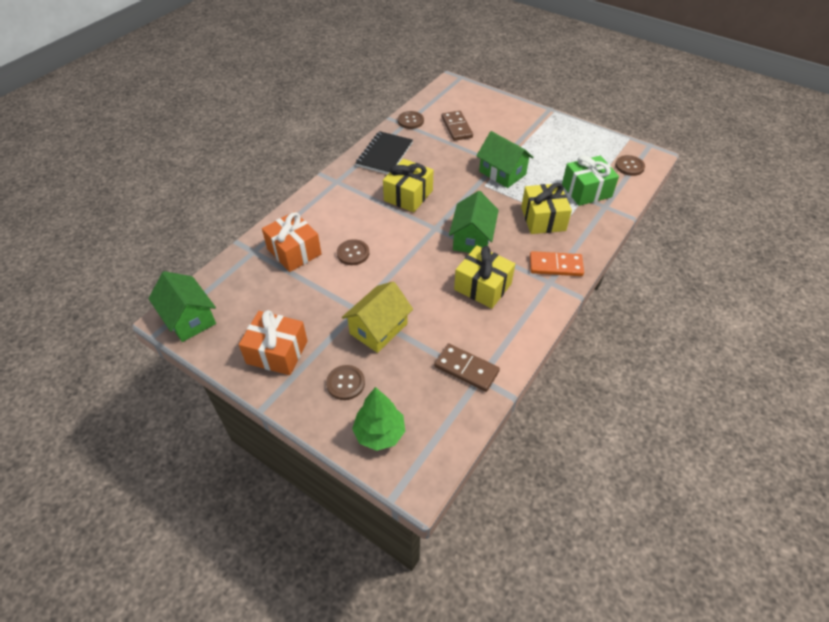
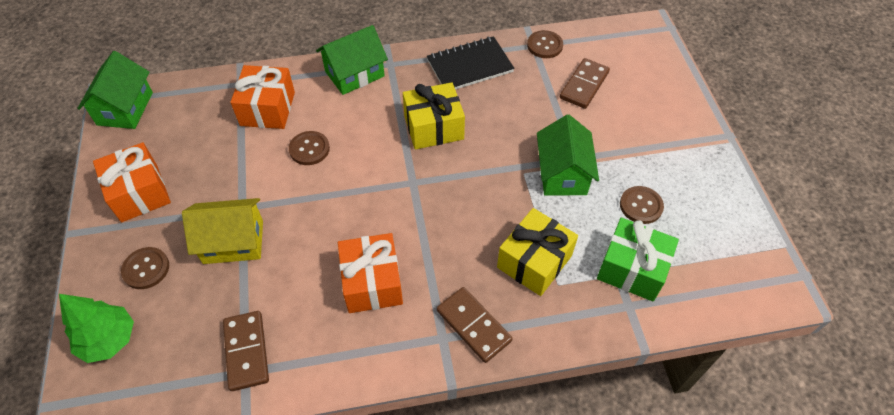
camera: 45 degrees right, 5 degrees up
green house [449,191,499,253] -> green house moved to [316,25,388,95]
yellow gift [454,245,515,309] -> orange gift [338,233,403,313]
orange domino [530,251,584,276] -> brown domino [437,287,513,363]
brown button [615,155,645,176] -> brown button moved to [620,186,664,224]

